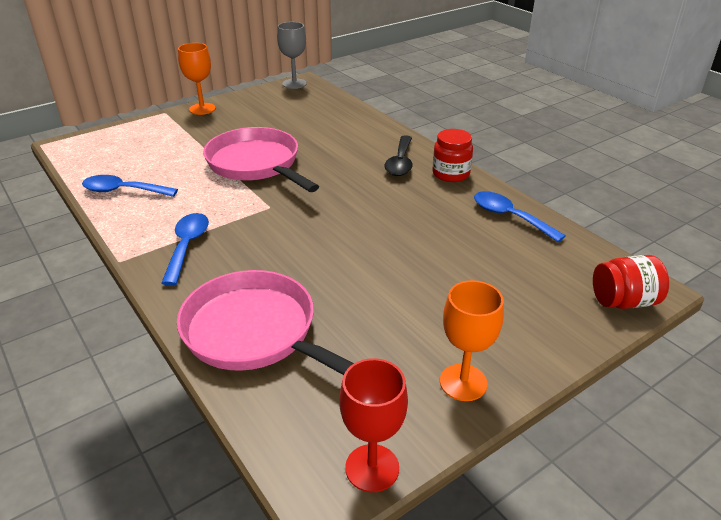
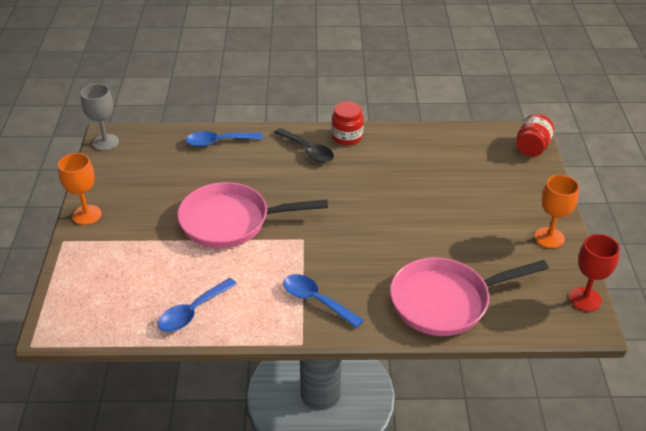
camera: 55 degrees left, 5 degrees up
blue spoon [474,191,566,242] -> blue spoon moved to [186,131,263,147]

